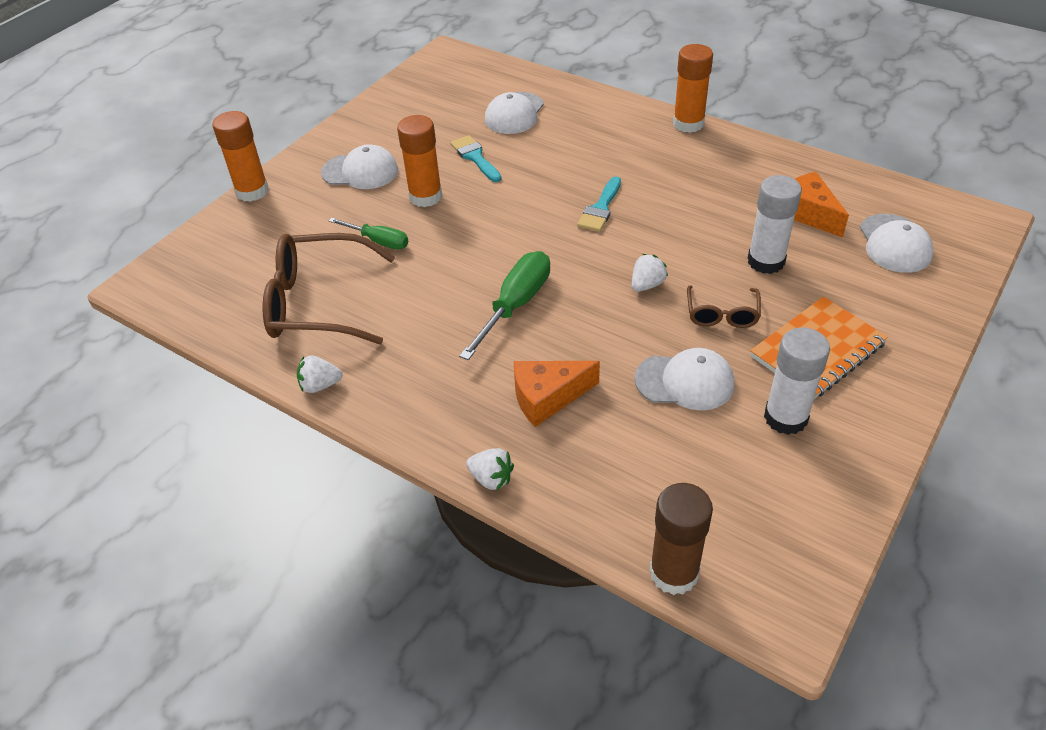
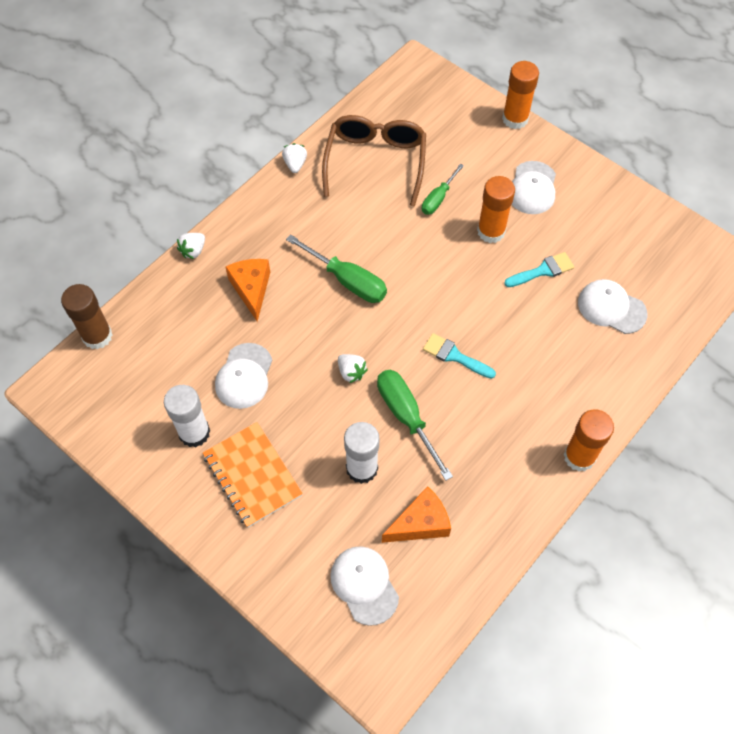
camera: 95 degrees right, 15 degrees up
brown glasses [687,286,761,328] -> none
white cap [860,214,933,273] -> white cap turned 60 degrees clockwise [330,546,399,626]
none -> green screwdriver [377,370,453,481]

